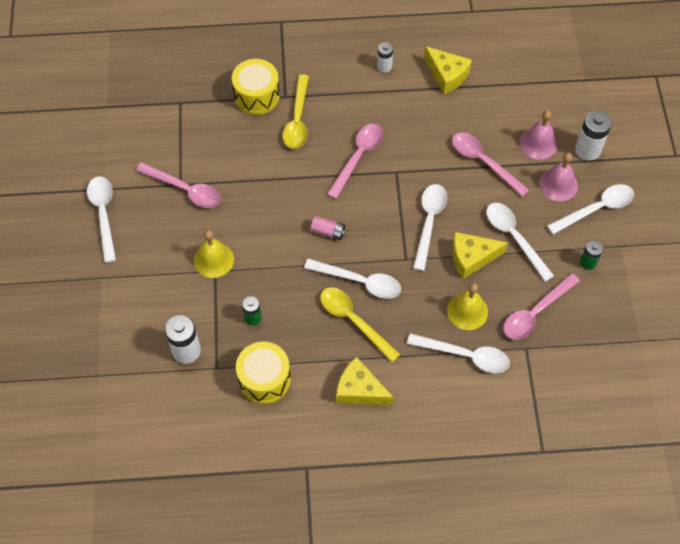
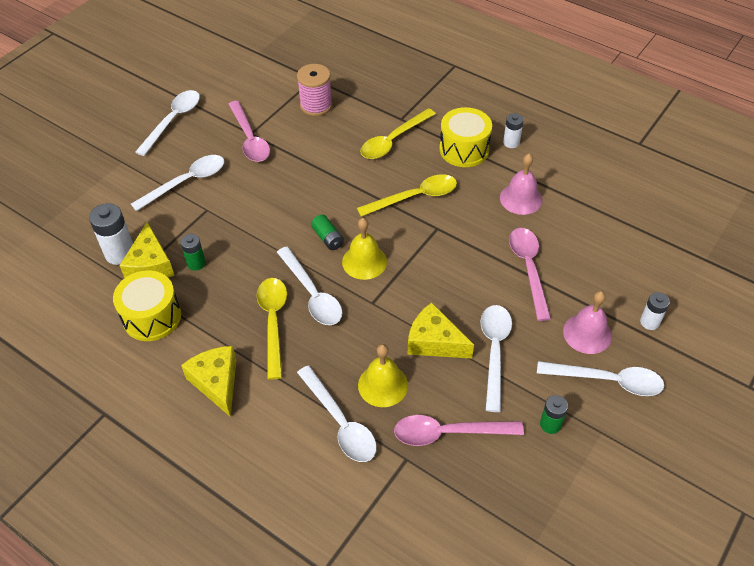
camera: 40 degrees right, 10 degrees down
yellow bell [194,230,234,278] -> yellow bell moved to [342,218,387,280]
yellow drum [232,59,280,115] -> yellow drum moved to [439,107,492,167]
pink battery [310,216,346,240] -> green battery [311,214,344,250]
pink spoon [327,124,383,199] -> yellow spoon [357,174,457,217]
white spoon [413,184,447,271] -> white spoon moved to [131,155,224,211]
yellow cheese [424,46,472,94] -> yellow cheese moved to [120,222,174,278]
pink bell [520,110,558,160] -> pink bell moved to [500,154,542,215]
white battery [575,110,612,161] -> white battery [640,292,670,330], size x0.60
none -> pink spool [297,64,333,116]

